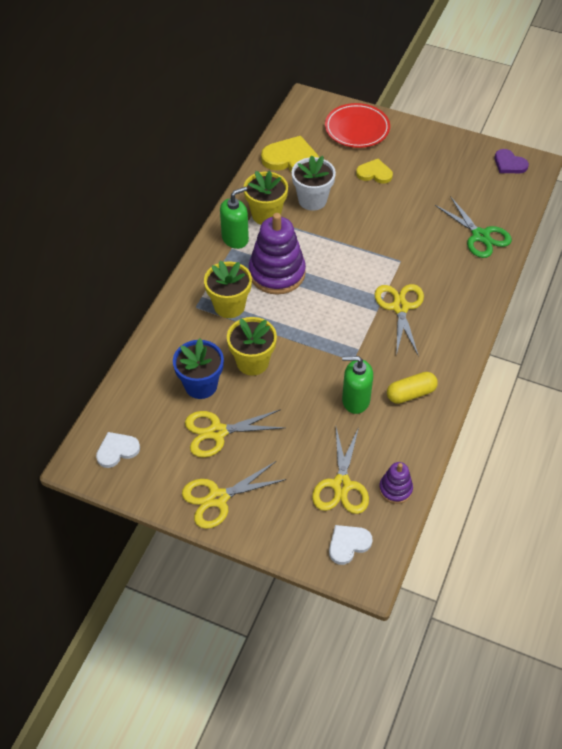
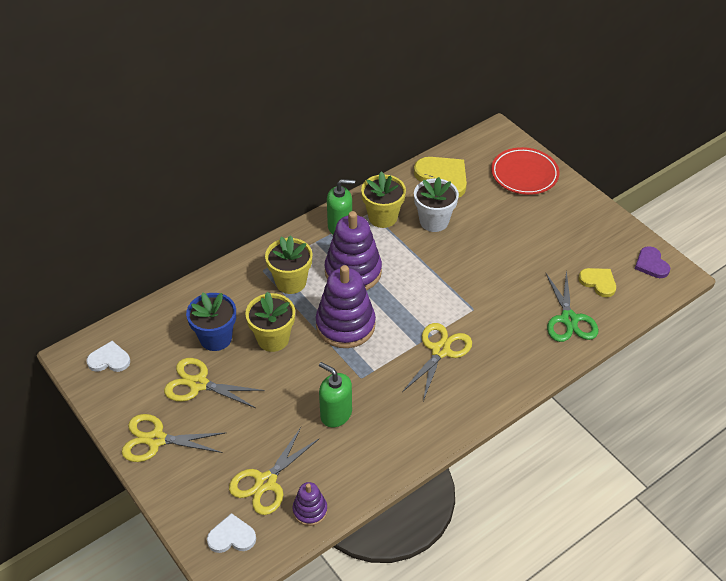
camera: 30 degrees right, 5 degrees down
yellow heart [356,159,393,183] -> yellow heart moved to [578,268,616,297]
yellow capsule [387,372,438,404] -> none
none -> purple stacking toy [316,265,376,348]

